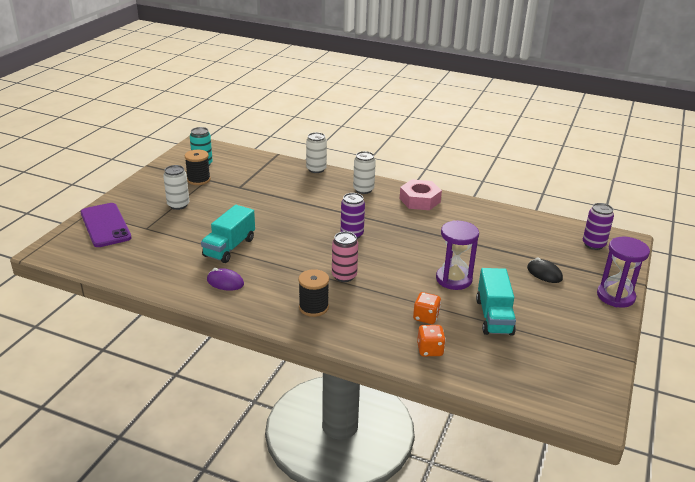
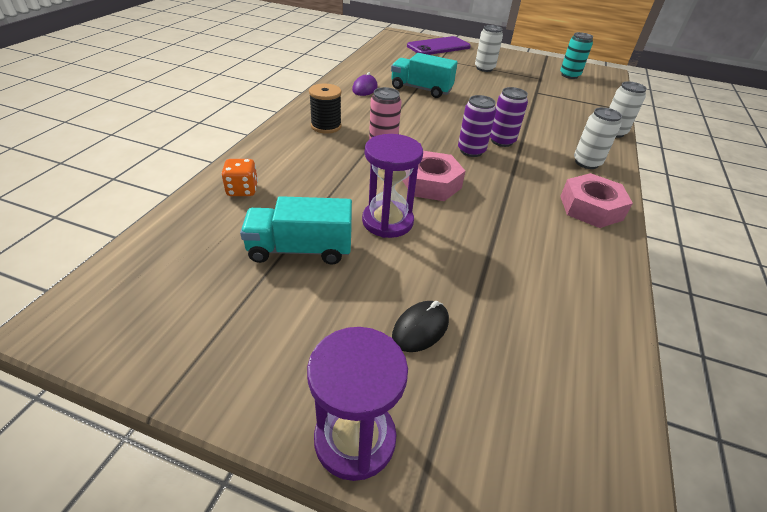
camera: 85 degrees right, 10 degrees up
black spool [185,150,211,185] -> none
orange dice [413,292,441,324] -> none
purple can [583,203,614,250] -> purple can moved to [490,87,528,147]
none -> pink nut [402,151,465,201]

